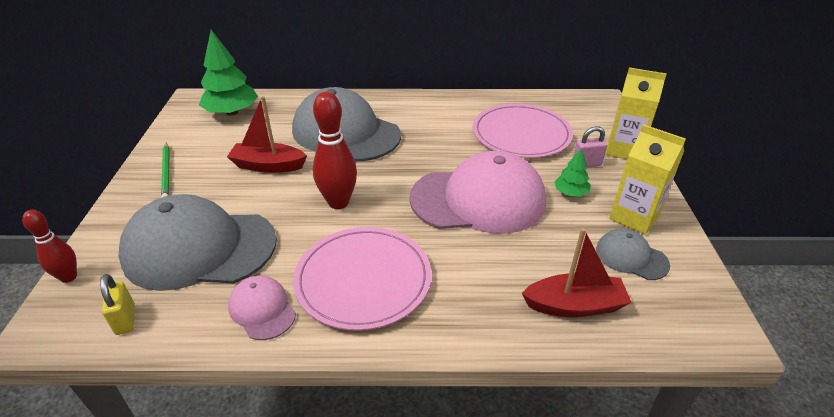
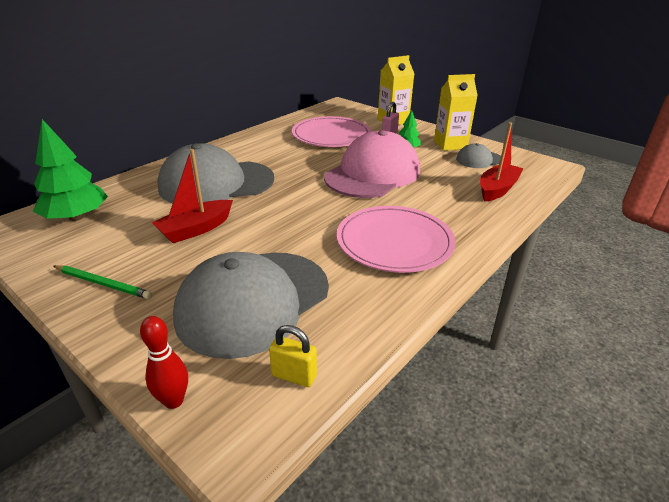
camera: 50 degrees left, 5 degrees down
pink cap [228,276,296,340] -> none
red bowling pin [313,91,357,209] -> none

